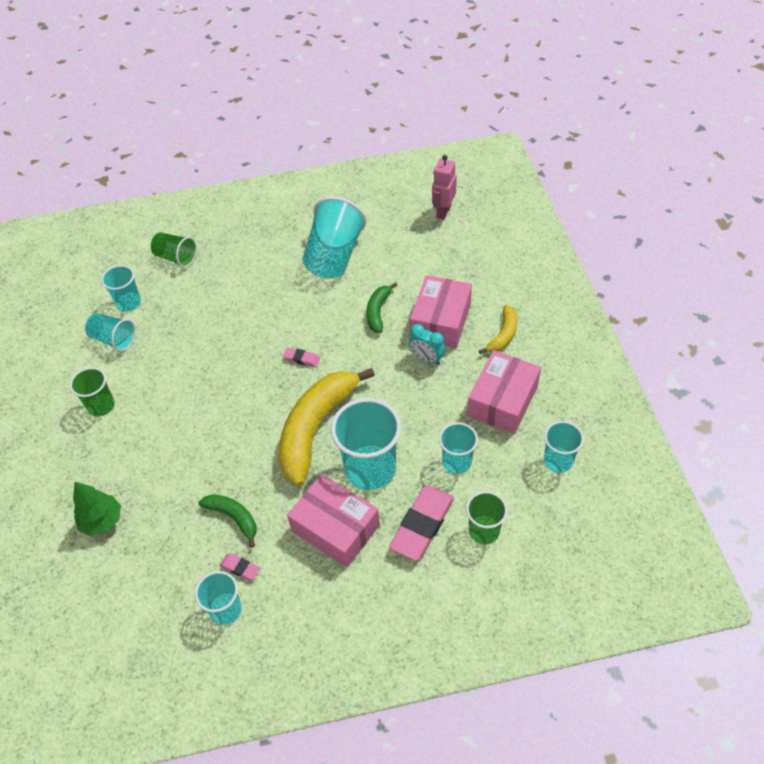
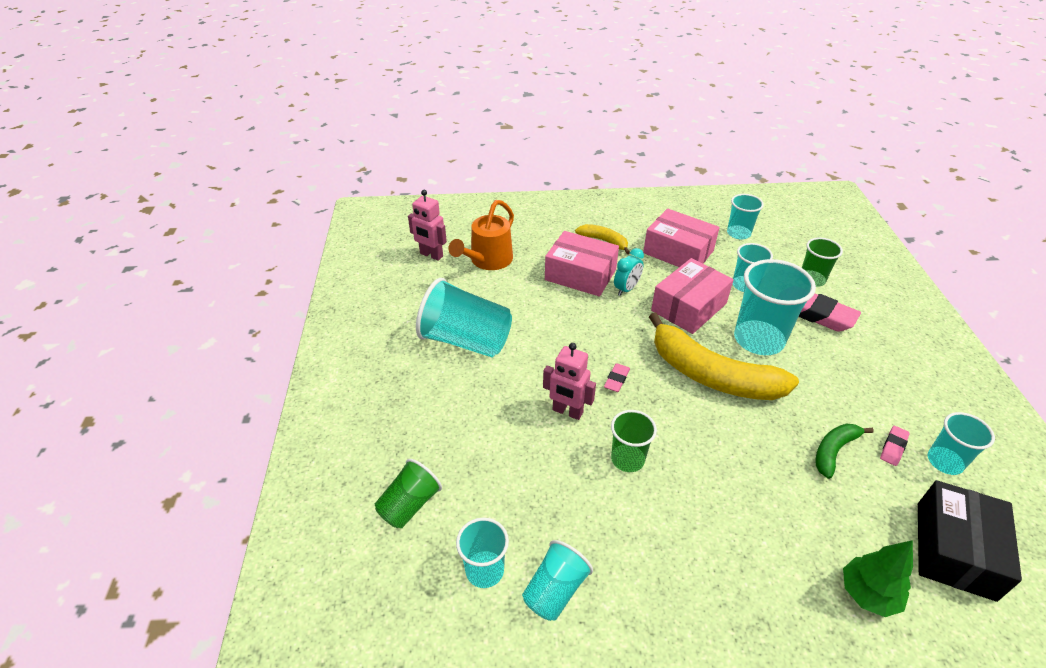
camera: 85 degrees left, 10 degrees down
green cup [70,367,115,416] -> green cup moved to [611,410,657,472]
pink box [287,474,380,568] -> pink box moved to [651,258,734,334]
green banana [367,282,398,333] -> none
none -> orange watering can [449,200,514,270]
none -> pink robot [543,343,596,420]
none -> black box [918,480,1022,602]

